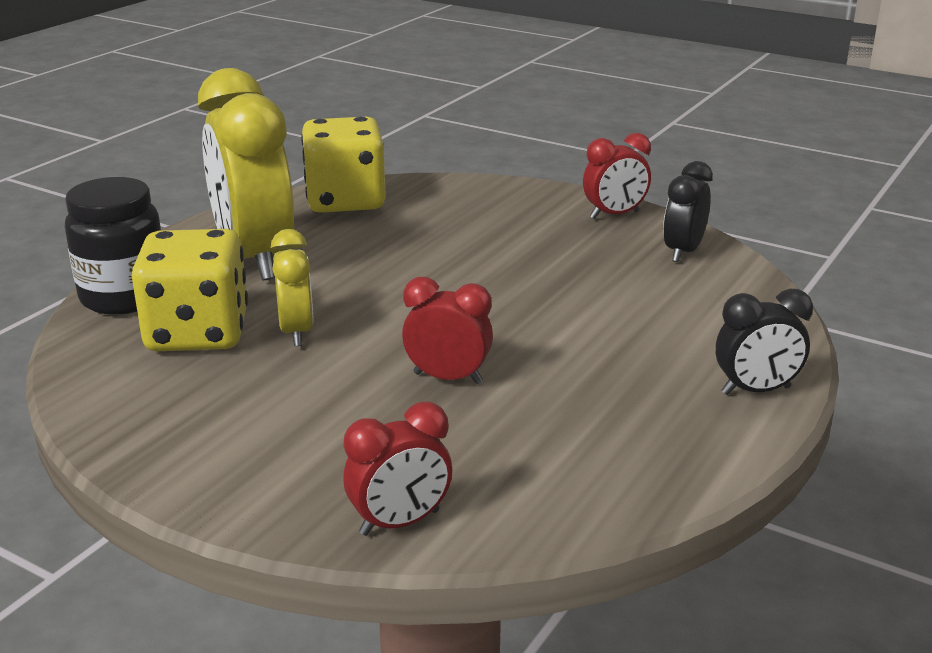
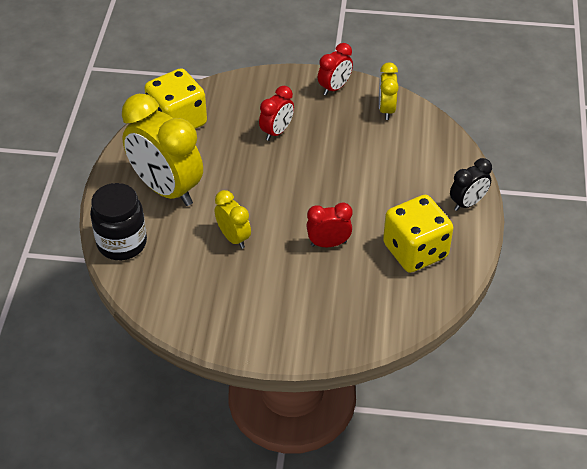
camera: 25 degrees left, 20 degrees up
yellow dice [132,229,248,351] -> yellow dice moved to [383,195,453,273]
red clock [343,402,452,536] -> red clock moved to [259,86,294,141]
black clock [663,161,713,262] -> yellow clock [379,62,399,120]

